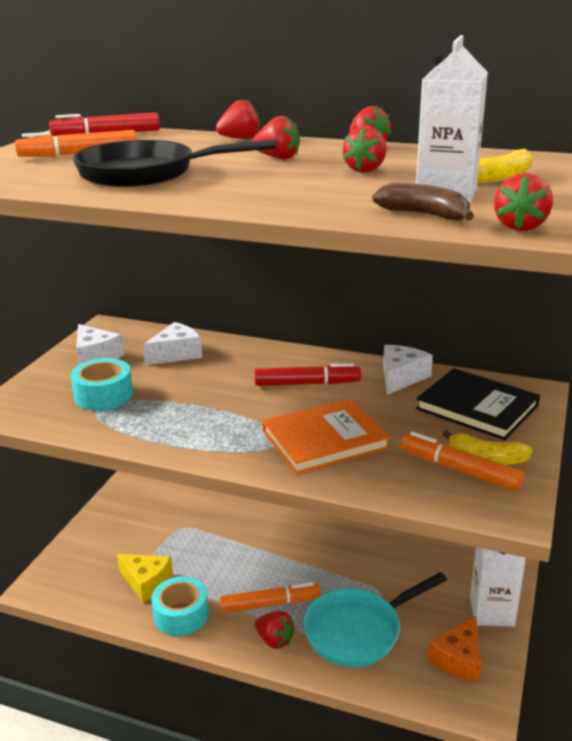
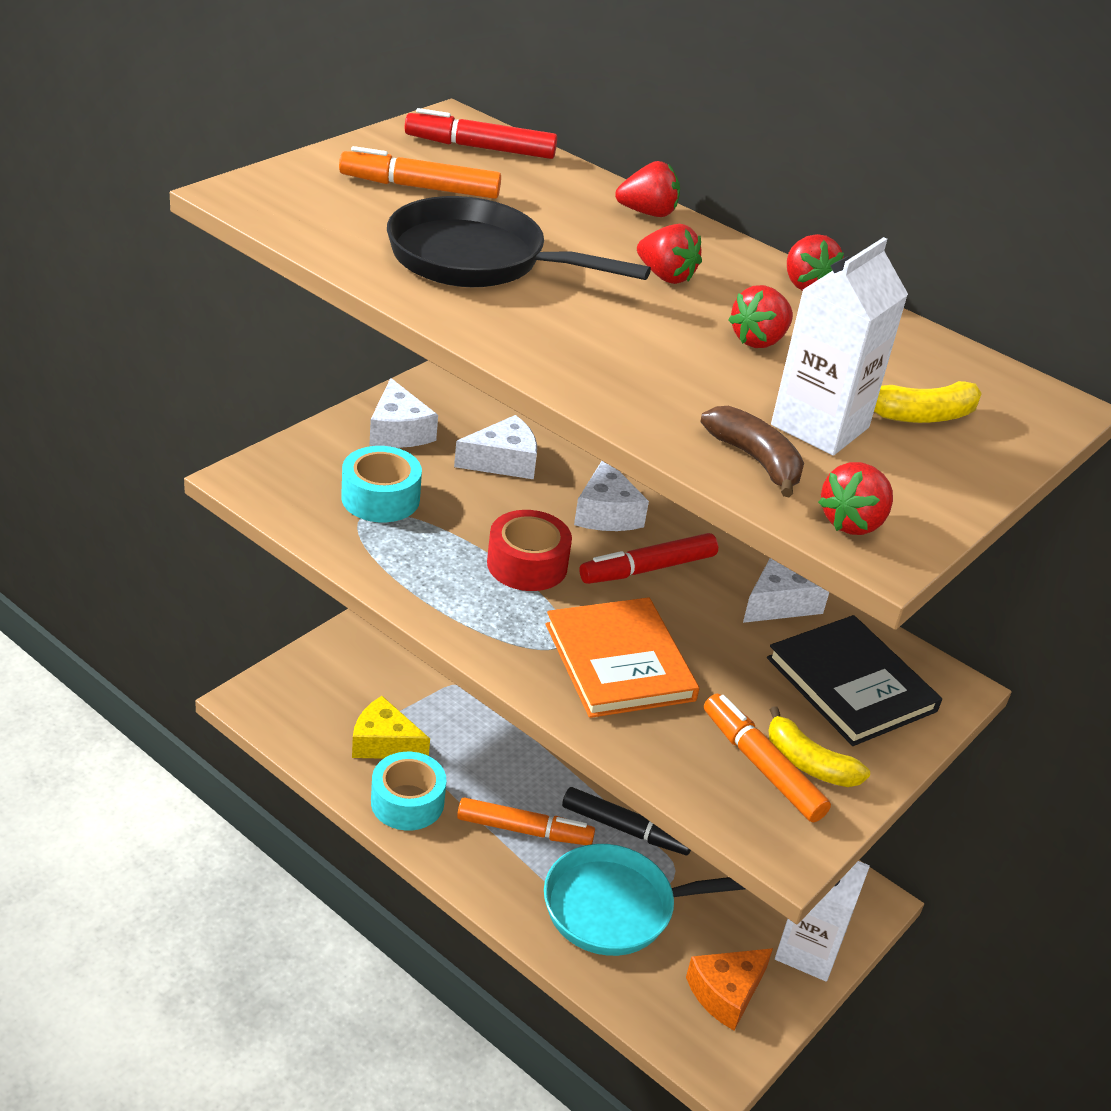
camera: 15 degrees right, 10 degrees up
yellow cheese [117,554,173,603] -> yellow cheese turned 150 degrees clockwise [352,696,430,759]
red marker [255,363,361,386] -> red marker turned 135 degrees clockwise [579,533,718,584]
red strawberry [255,611,295,649] -> none
orange book [262,398,391,475] -> orange book turned 75 degrees clockwise [545,597,699,718]
none -> red tape [487,510,572,591]
none -> black marker [562,787,691,855]
none -> white cheese [574,461,649,531]

